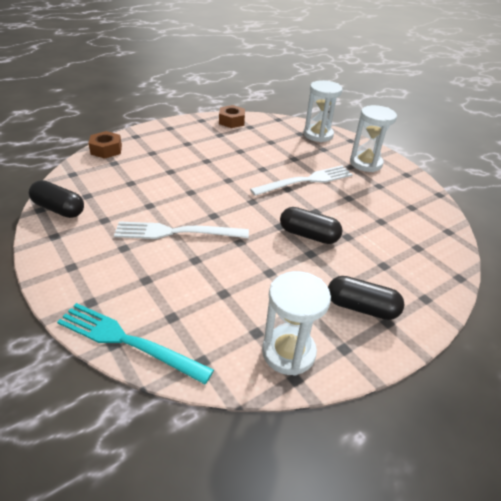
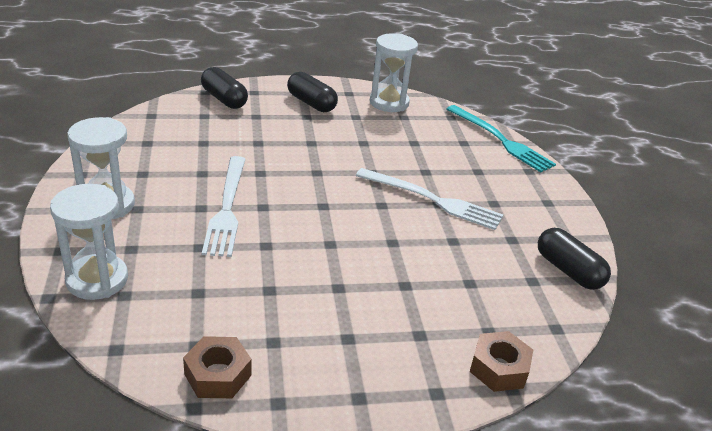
camera: 155 degrees left, 5 degrees down
white fork [250,165,353,196] -> white fork turned 90 degrees counterclockwise [202,156,246,257]
black capsule [280,207,343,244] -> black capsule moved to [201,67,248,109]

